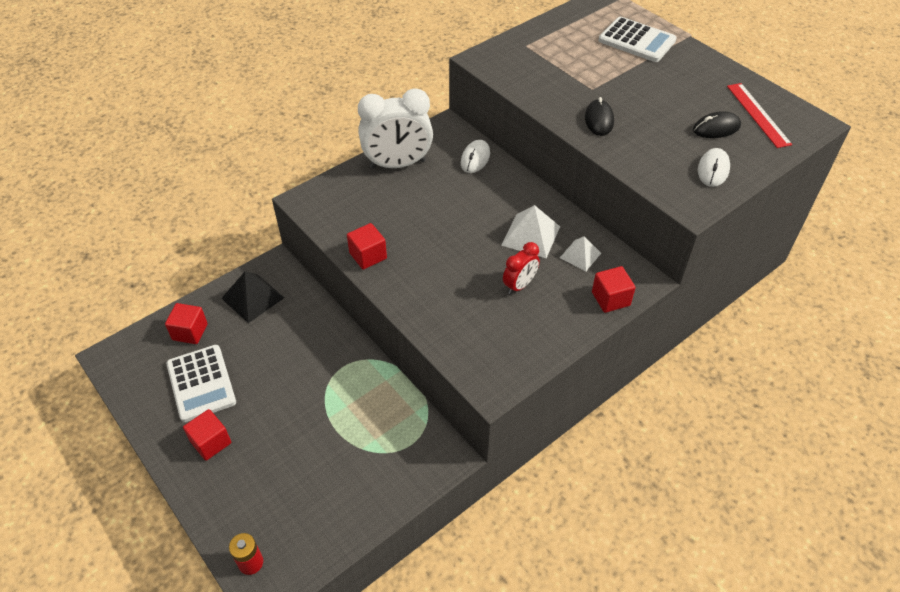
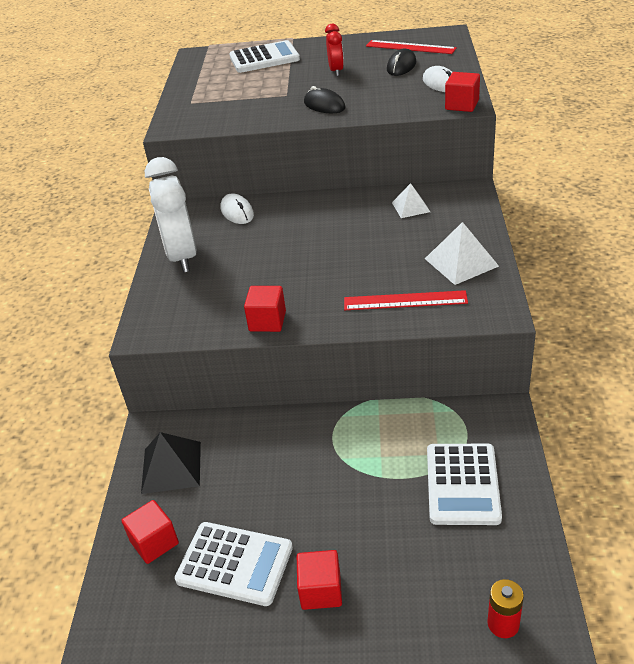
camera: 45 degrees left, 10 degrees down
white clock [358,88,433,169] -> white clock turned 135 degrees clockwise [145,157,197,273]
white pyramid [501,205,560,258] -> white pyramid moved to [425,222,499,285]
red clock [503,242,540,294] -> red clock moved to [325,24,344,76]
red cube [592,266,636,313] -> red cube moved to [445,72,480,112]
none -> red ruler [344,290,468,310]
none -> white calculator [427,444,502,525]

